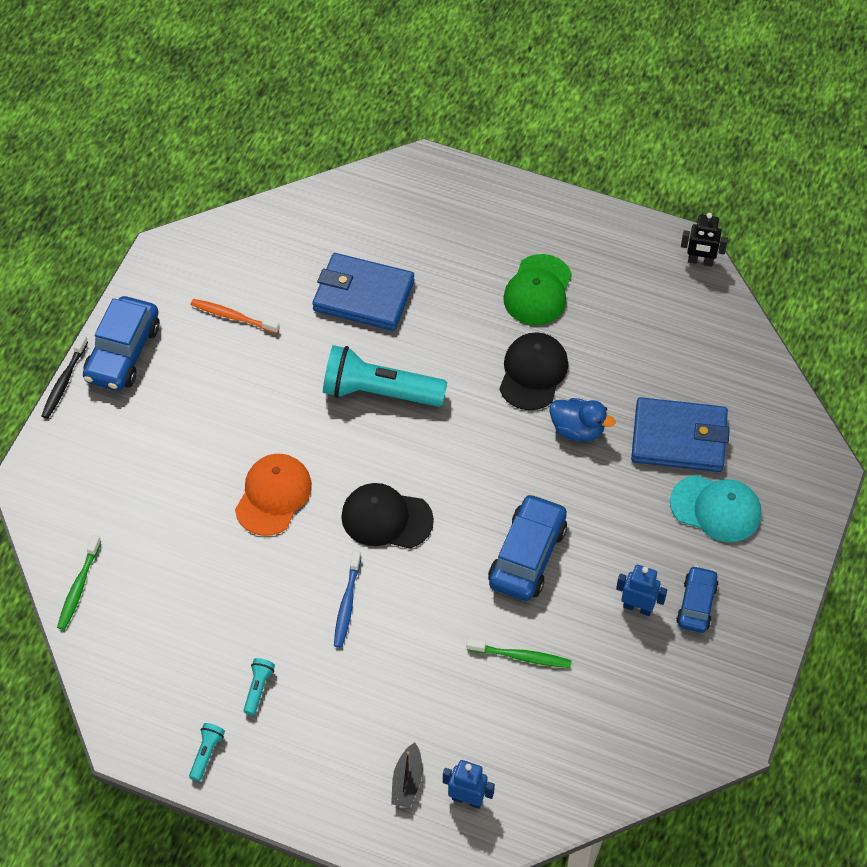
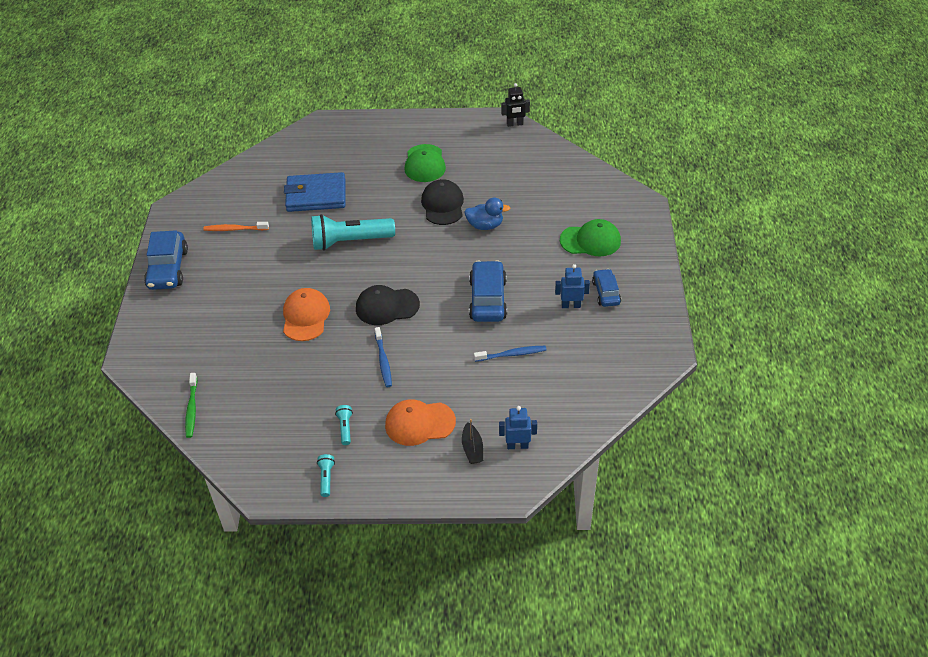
camera: 20 degrees left, 10 degrees down
black toothbrush [41,335,88,419] -> none
green toothbrush [466,639,572,668] -> blue toothbrush [474,346,547,362]
blue wallet [631,397,730,472] -> none
turquoise cap [670,475,762,542] -> green cap [560,219,621,257]
none -> orange cap [385,399,456,446]

